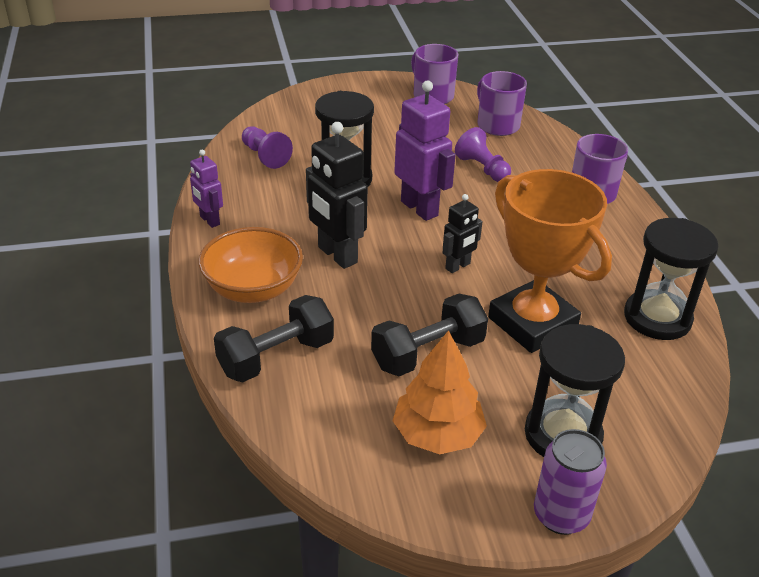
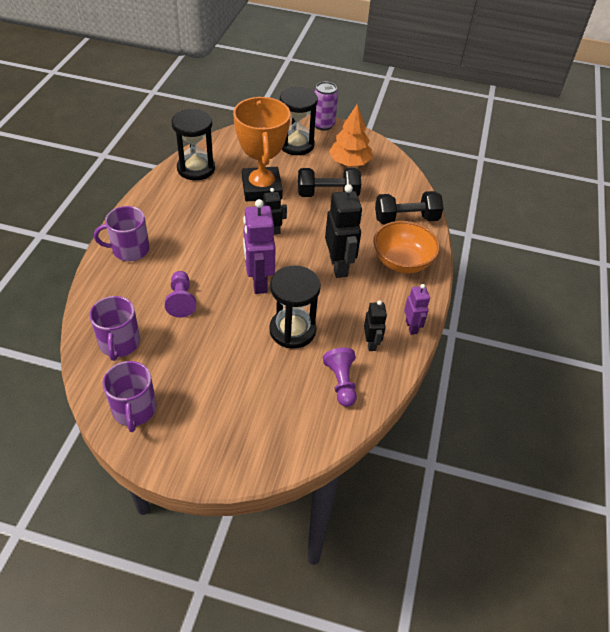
camera: 155 degrees left, 10 degrees up
none -> black robot [364,300,387,351]

